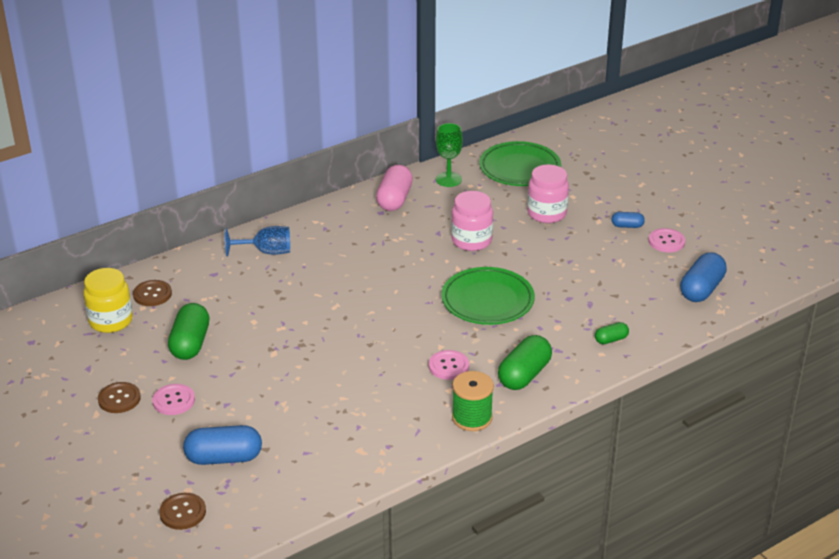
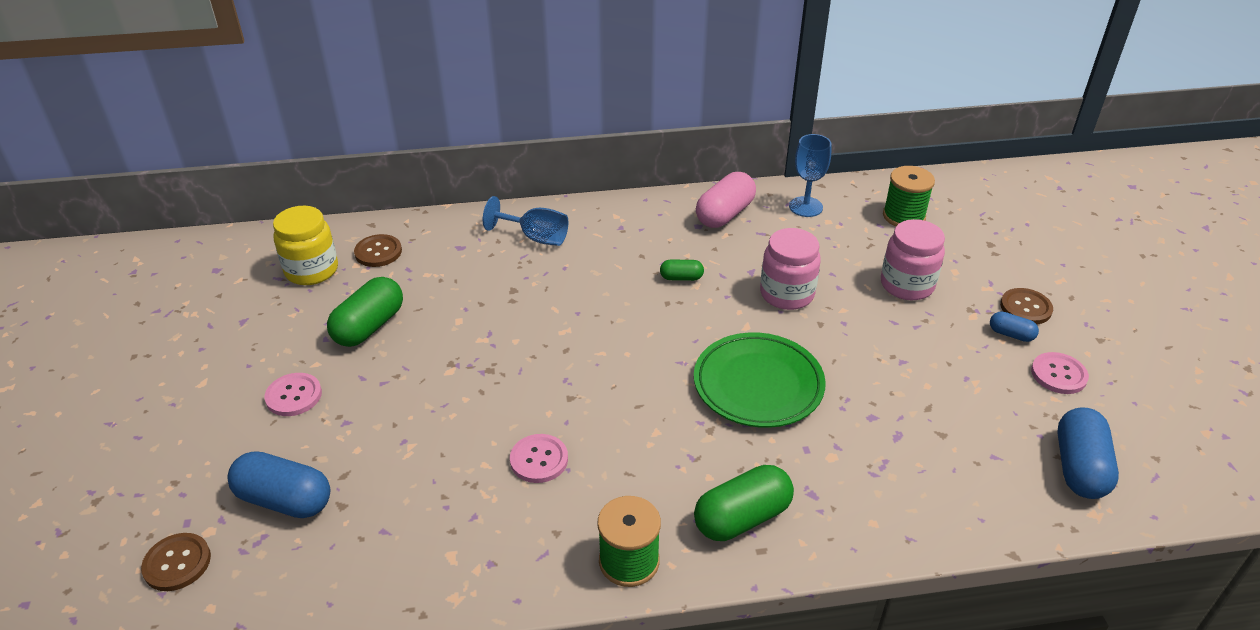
camera: 25 degrees right, 5 degrees up
brown button [98,382,141,413] -> brown button moved to [1000,288,1053,324]
pink button [429,350,469,380] -> pink button moved to [510,434,568,483]
green goblet [436,123,463,187] -> blue goblet [789,134,831,217]
green plate [479,141,561,186] -> green spool [883,166,935,226]
green capsule [595,322,629,344] -> green capsule moved to [660,260,704,281]
blue capsule [680,252,727,302] -> blue capsule turned 45 degrees counterclockwise [1057,407,1119,499]

